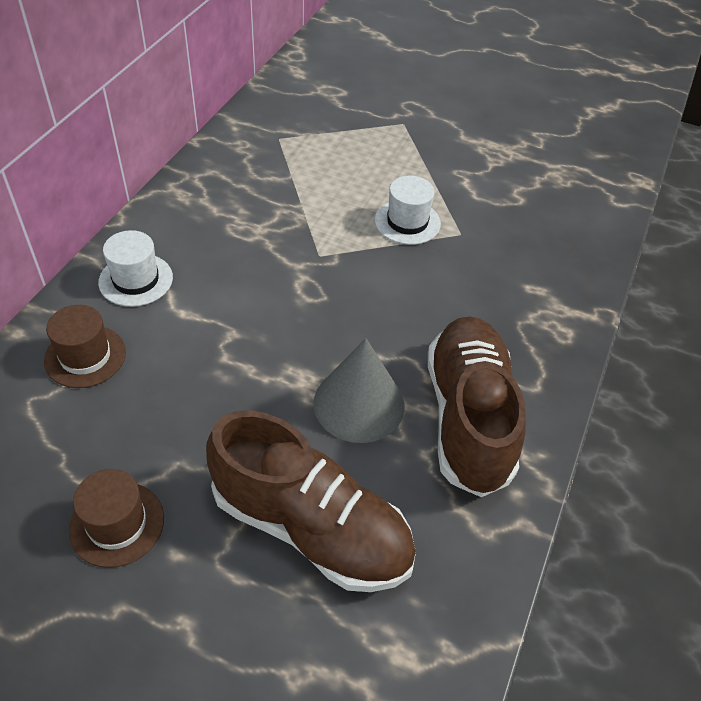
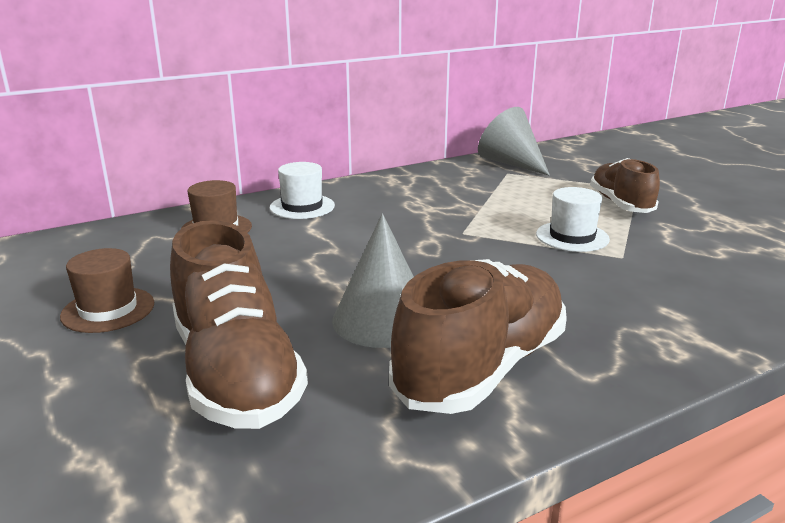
camera: 40 degrees right, 25 degrees down
none -> grey cone [478,107,550,176]
none -> brown shoe [590,158,660,213]

